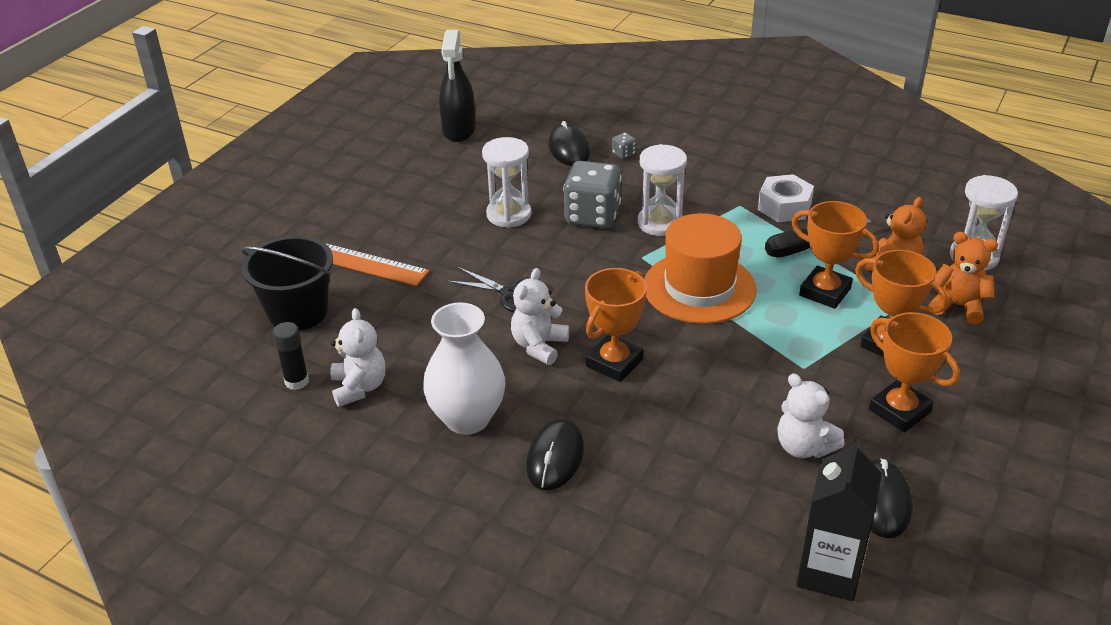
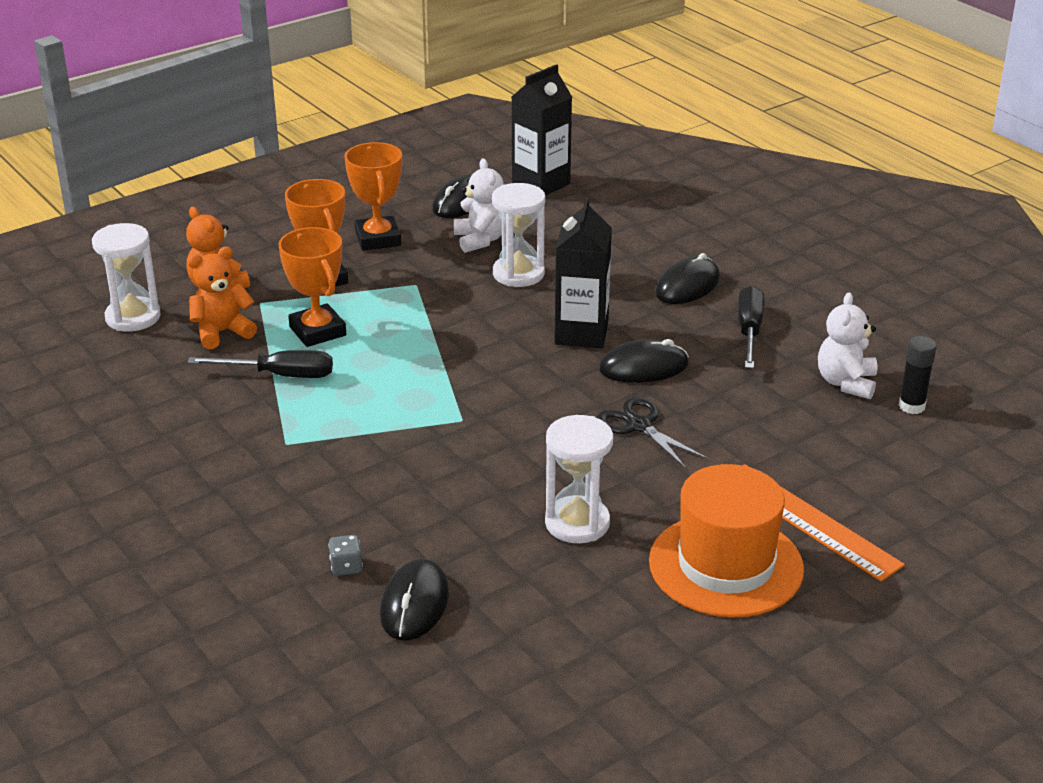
camera: 155 degrees left, 5 degrees down
black bucket [241,235,333,331] -> none
white vase [423,302,505,435] -> black screwdriver [738,285,764,368]
black spray bottle [439,30,475,142] -> none
white teddy bear [511,268,569,365] -> black mouse [599,339,689,383]
grey dice [563,161,622,228] -> none
orange trophy [585,268,647,382] -> black carton [554,197,612,348]
white hourglass [638,144,687,236] -> white hourglass moved to [492,183,545,287]
orange hat [644,213,757,324] -> orange hat moved to [649,464,804,618]
white nut [758,174,814,222] -> none

